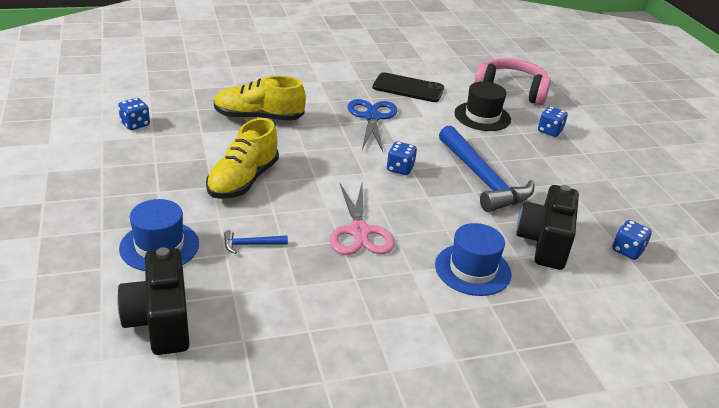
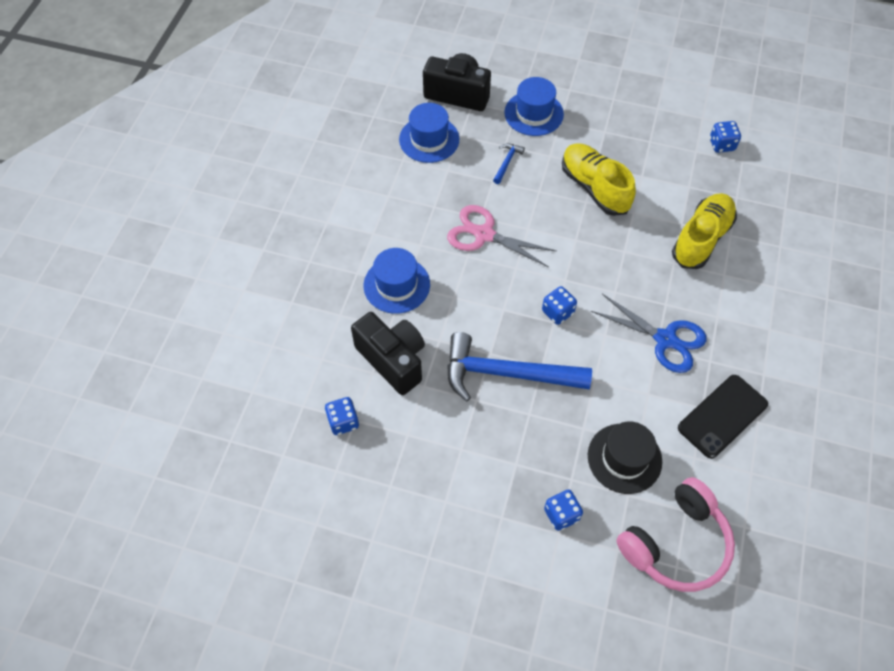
camera: 125 degrees right, 25 degrees up
none -> blue hat [399,103,459,163]

